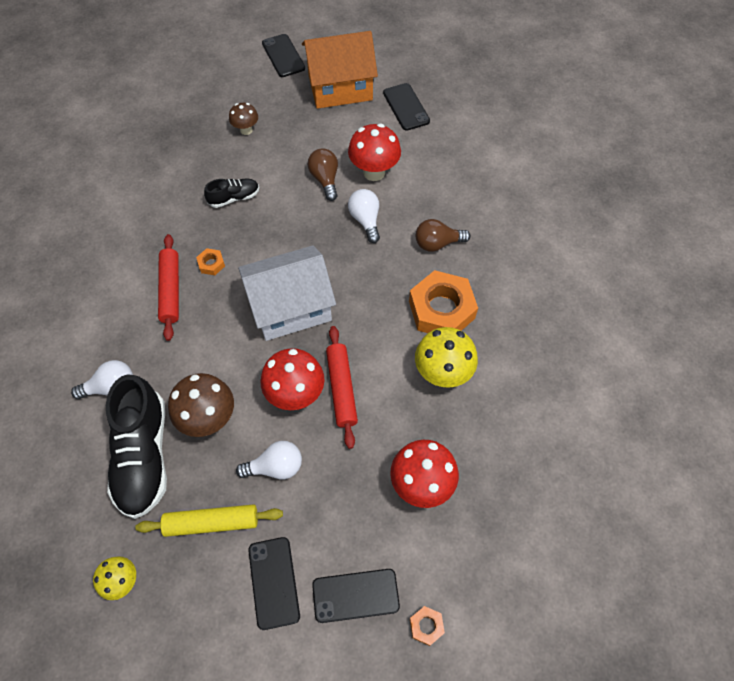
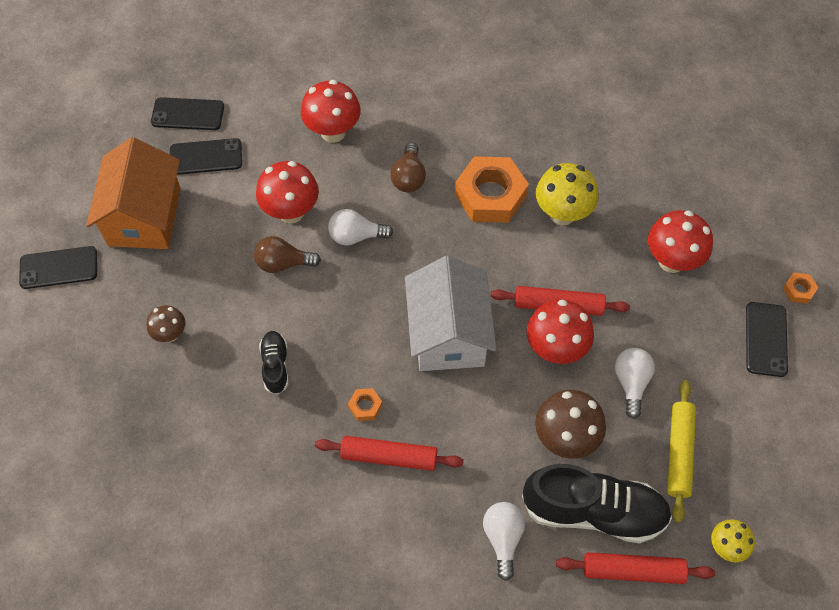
camera: 75 degrees left, 0 degrees up
black phone [248,537,300,630] -> black phone moved to [151,97,224,130]
none -> red mushroom [301,80,361,143]
none -> red rolling pin [556,552,715,584]

